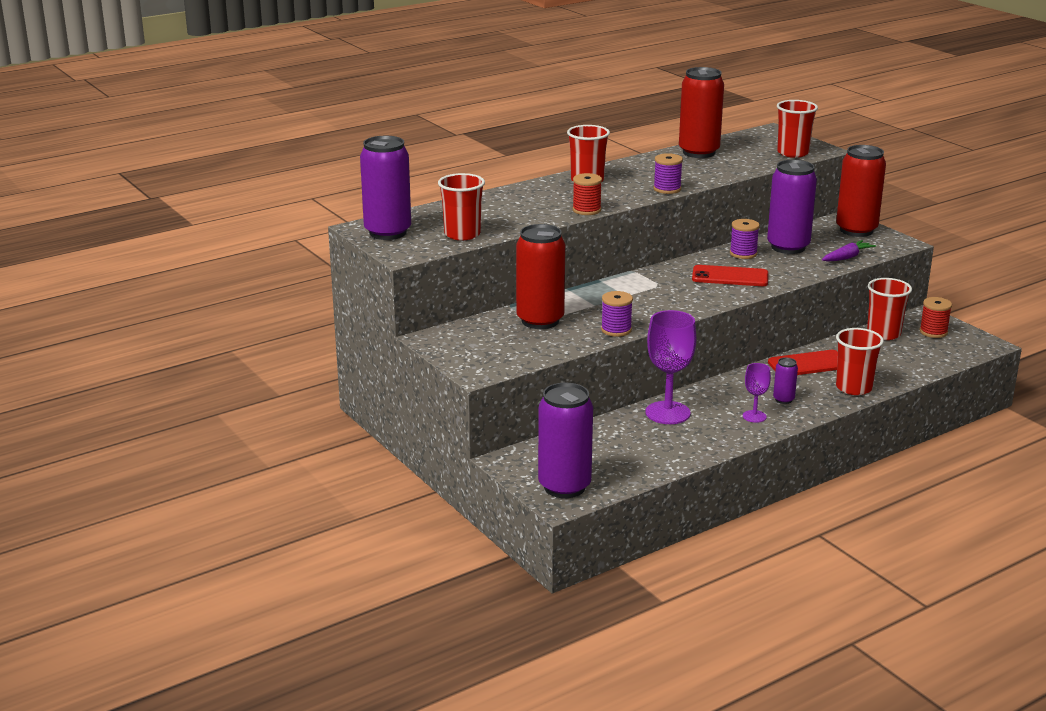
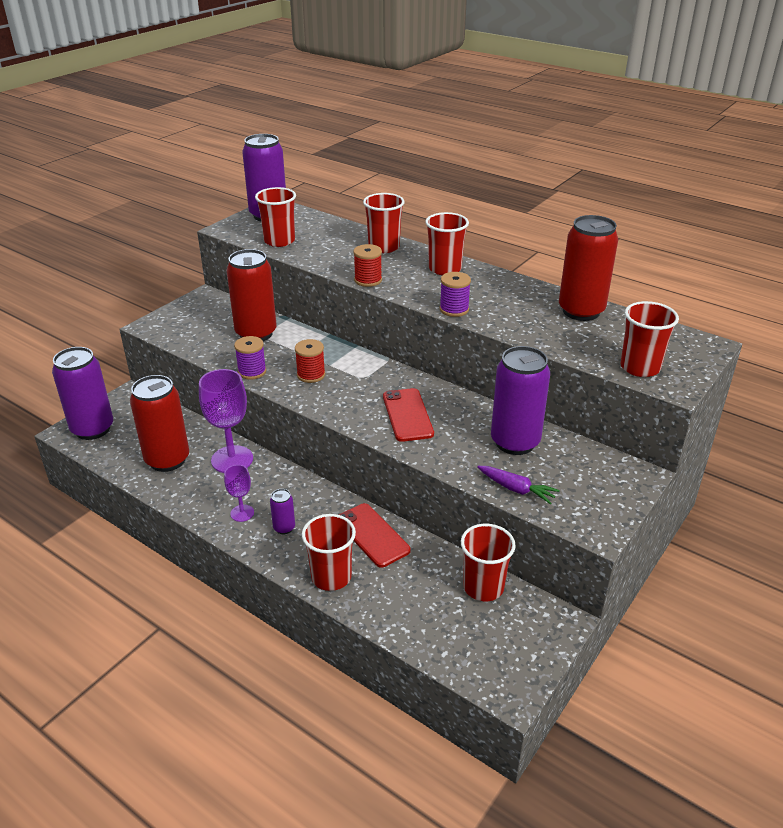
camera: 70 degrees right, 10 degrees up
purple spool [730,219,760,259] -> none
red can [836,145,886,237] -> red can moved to [130,375,189,472]
red spool [920,297,952,338] -> red spool moved to [295,339,325,383]
none -> red cup [363,193,405,253]

